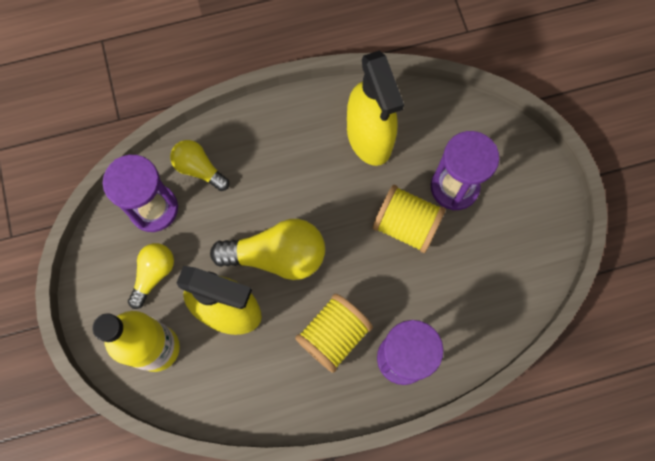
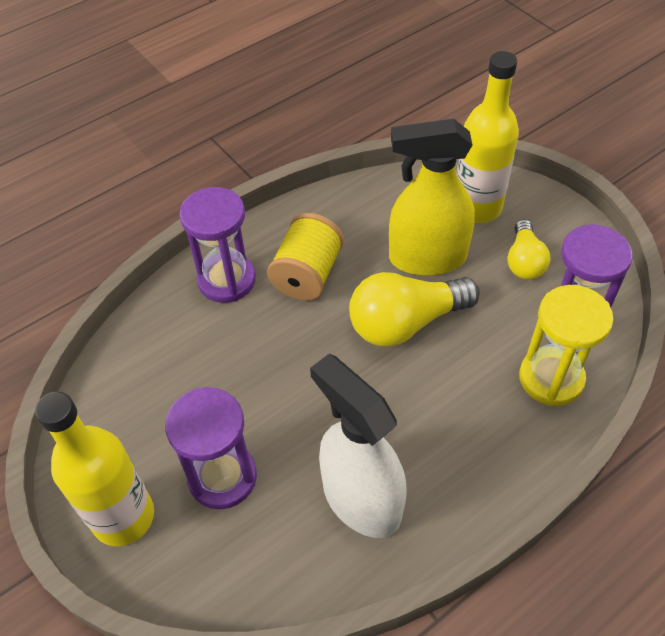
camera: 160 degrees right, 20 degrees down
yellow light bulb [170,140,229,191] -> yellow hourglass [519,285,613,406]
yellow spray bottle [347,51,404,166] -> white spray bottle [310,354,407,538]
yellow spool [373,185,446,253] -> none
none -> yellow bottle [35,392,154,546]

